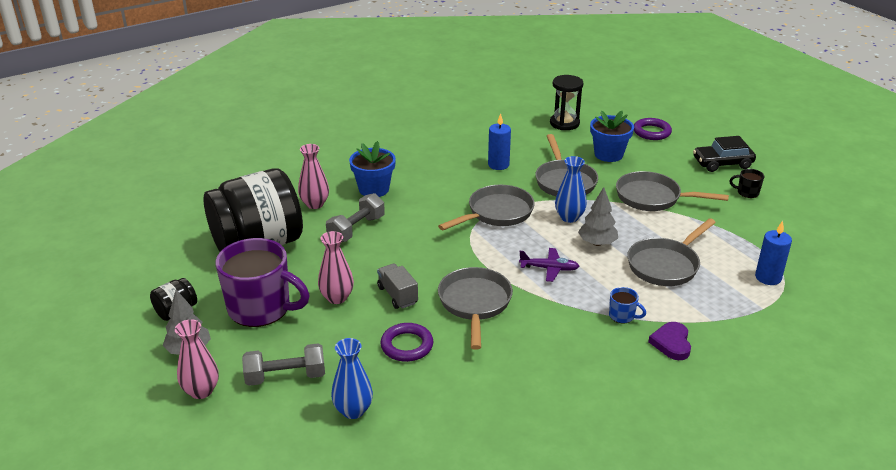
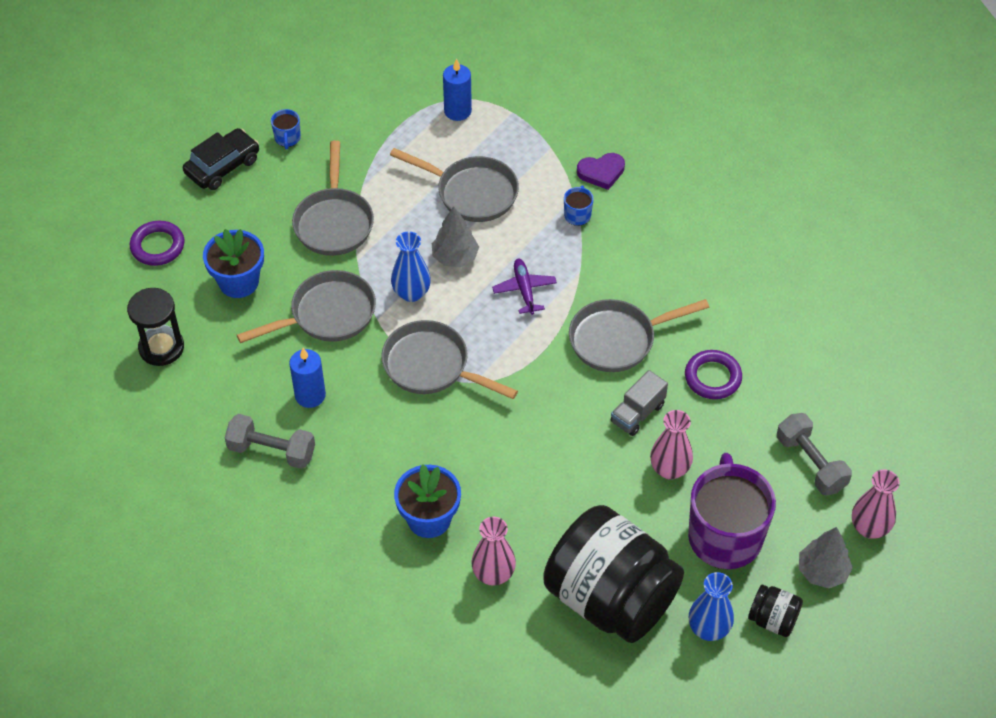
camera: 110 degrees left, 20 degrees up
grey dumbbell [326,193,385,242] -> grey dumbbell moved to [225,414,315,469]
blue vase [331,338,373,419] -> blue vase moved to [689,572,734,641]
black car [693,136,756,172] -> black car turned 105 degrees counterclockwise [183,128,259,190]
black mug [729,169,764,198] -> blue mug [271,109,301,150]

